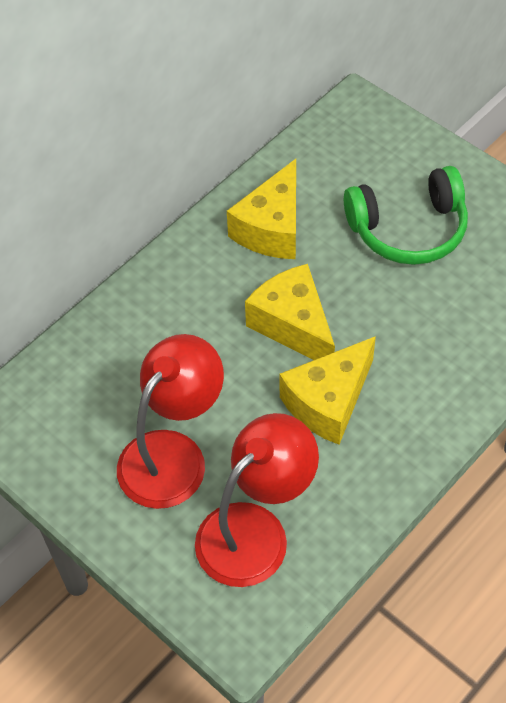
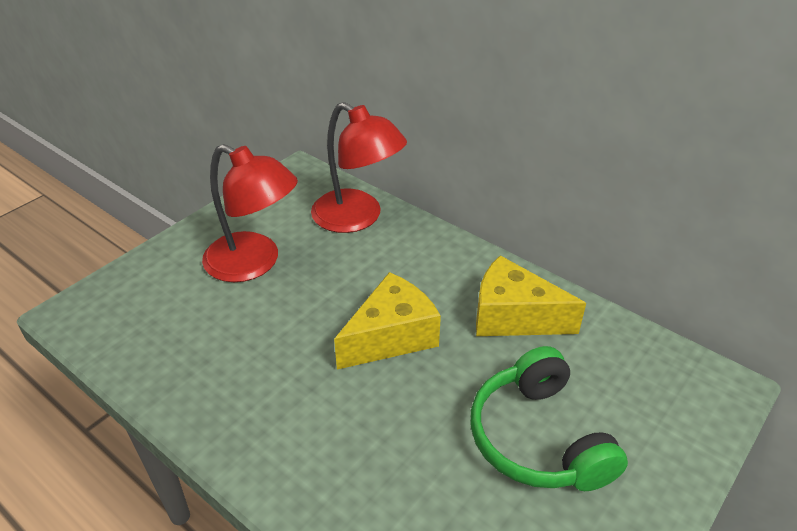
camera: 85 degrees right, 15 degrees down
red lamp [195,413,319,587] -> red lamp moved to [311,102,407,233]
yellow cheese [280,336,376,445] -> none

